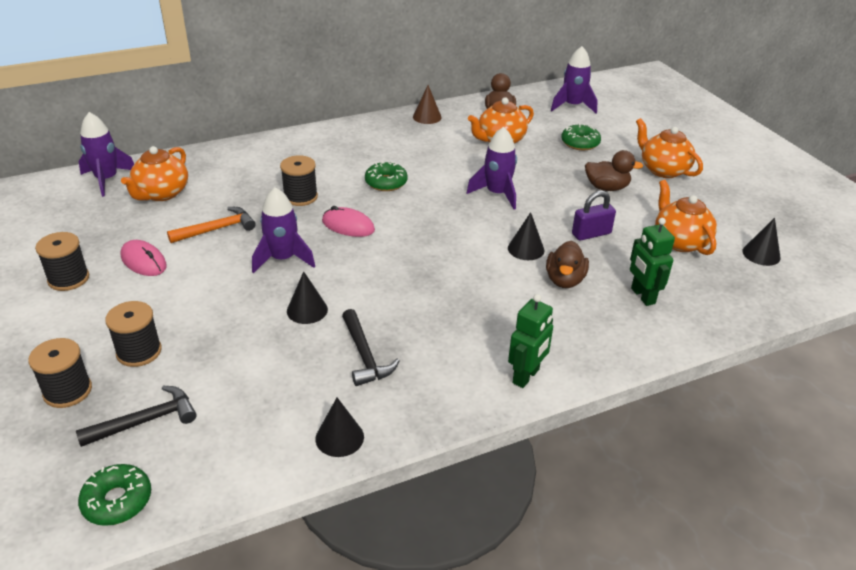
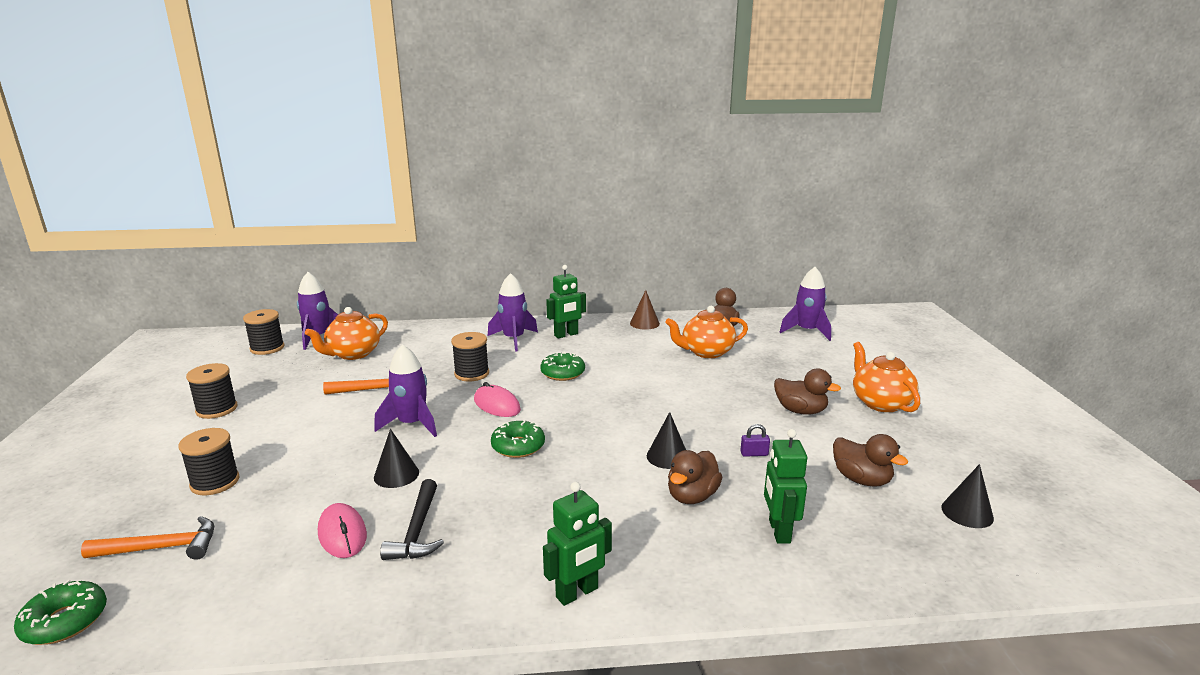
camera: 20 degrees right, 15 degrees down
black spool [28,338,92,408] -> black spool moved to [243,309,285,355]
black hammer [76,386,197,447] -> orange hammer [81,516,214,560]
pink mouse [120,240,167,276] -> pink mouse moved to [318,503,367,558]
black cone [315,398,364,457] -> none
purple rocket [466,127,517,209] -> purple rocket moved to [488,273,538,352]
green donut [561,123,601,150] -> green donut moved to [491,420,545,458]
purple padlock [572,191,616,241] -> purple padlock [740,424,770,457], size x0.58
orange teapot [655,180,717,255] -> brown duck [833,434,908,487]
none -> green robot [546,265,586,338]

